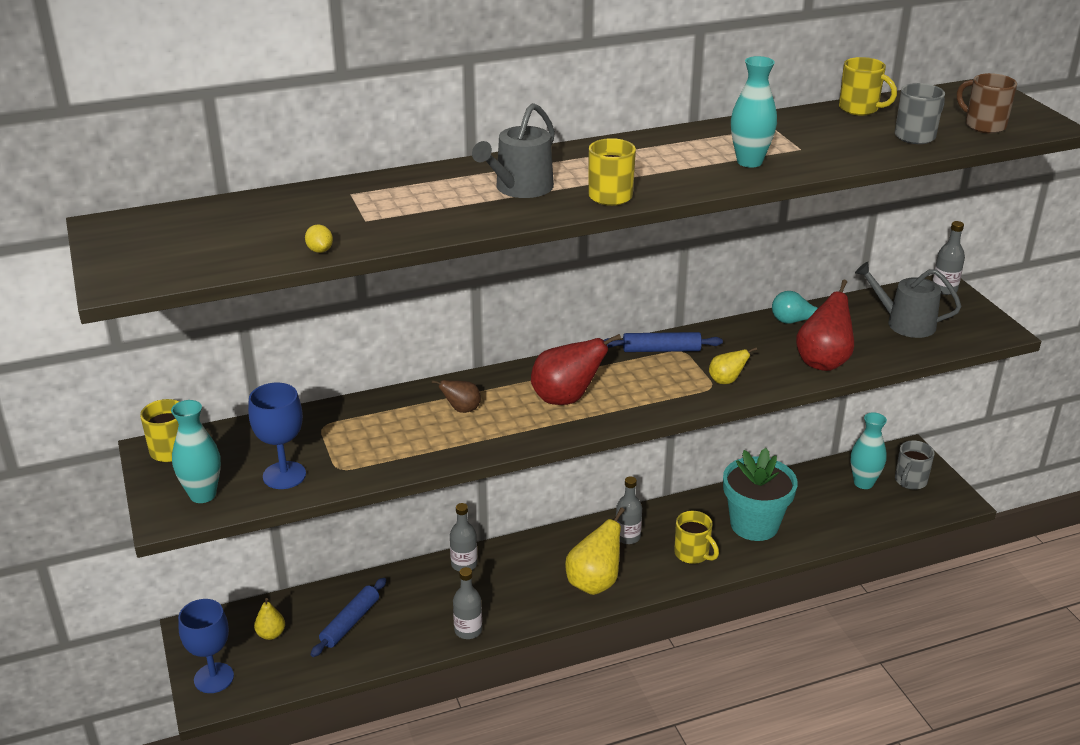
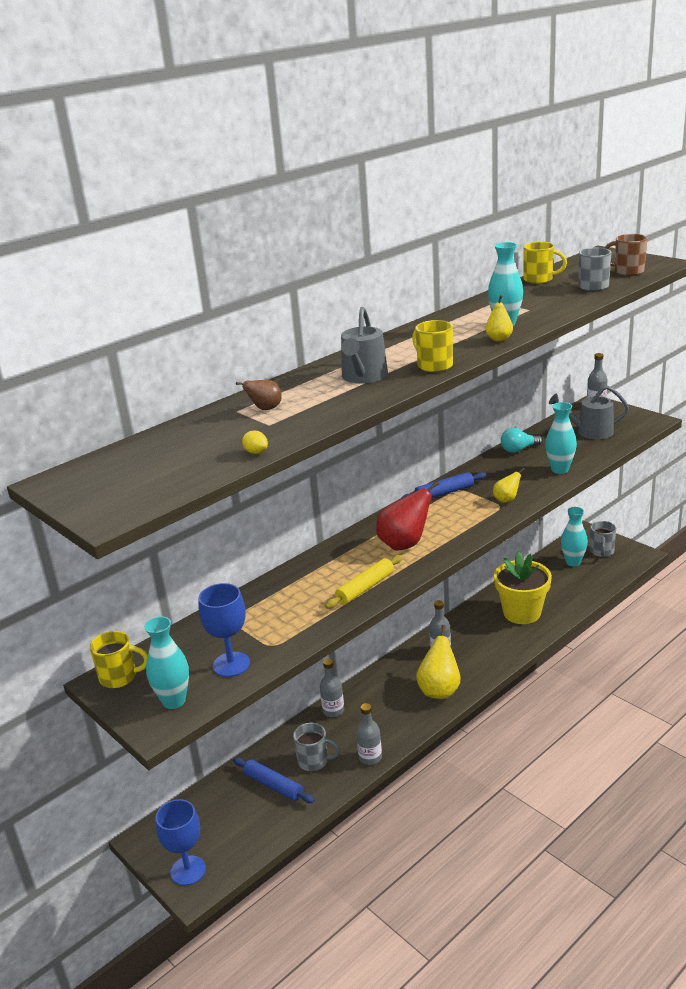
camera: 20 degrees left, 5 degrees down
yellow pear [254,598,285,640] -> yellow pear moved to [485,295,513,341]
blue rolling pin [311,578,386,657] -> blue rolling pin turned 60 degrees counterclockwise [233,757,315,803]
brown pear [431,380,481,413] -> brown pear moved to [236,380,282,410]
yellow mug [674,511,719,564] -> none
turquoise flower pot [723,448,798,541] -> yellow flower pot [494,551,552,624]
red pear [796,280,854,371] -> turquoise vase [545,402,577,474]
none -> grey mug [293,723,341,771]
none -> yellow rolling pin [325,555,402,609]

